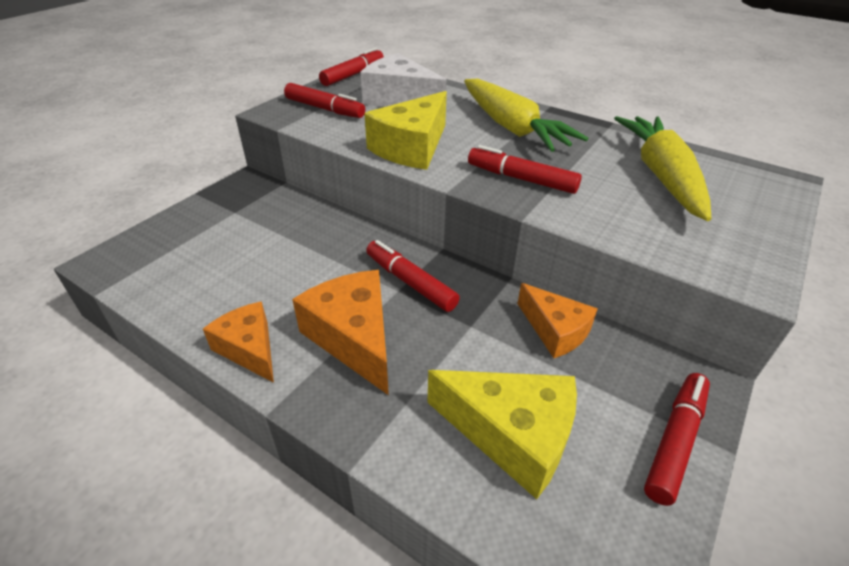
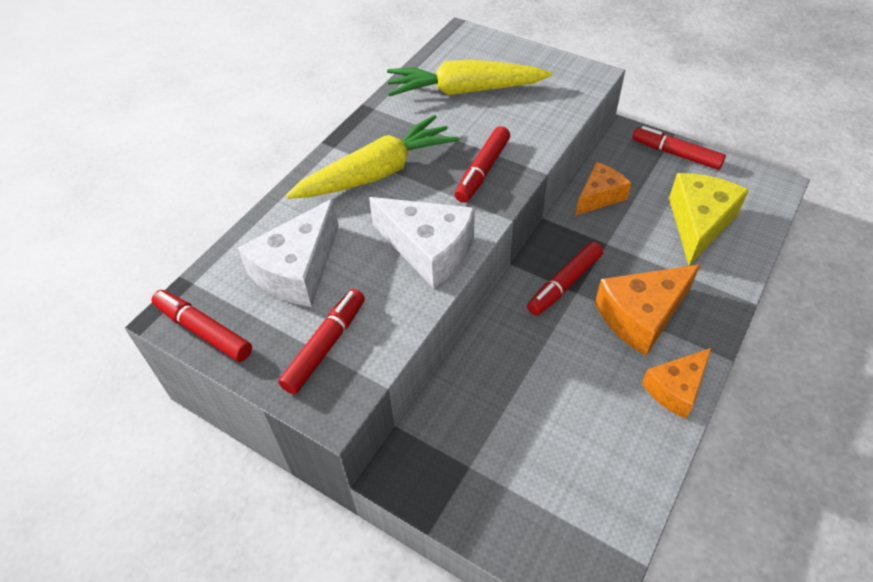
camera: 90 degrees left, 10 degrees up
yellow cheese [364,91,447,170] -> white cheese [369,197,475,288]

